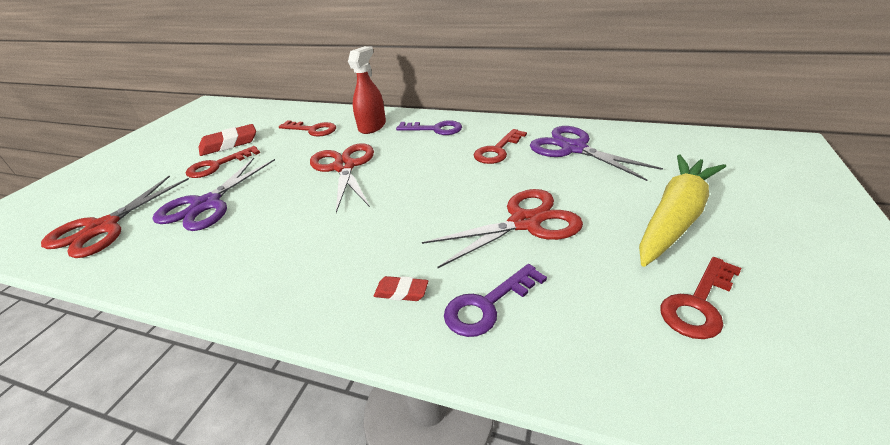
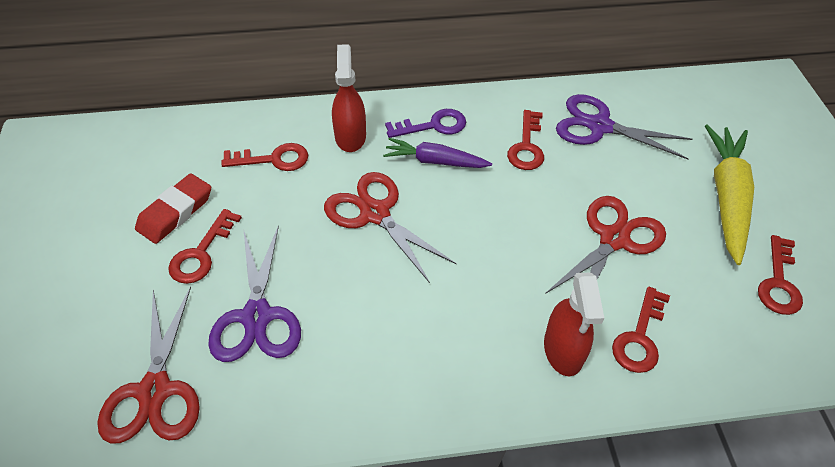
camera: 30 degrees left, 15 degrees up
red eraser [374,276,428,301] -> red spray bottle [544,273,604,376]
purple key [444,264,547,337] -> red key [612,287,670,373]
none -> purple carrot [383,138,492,168]

